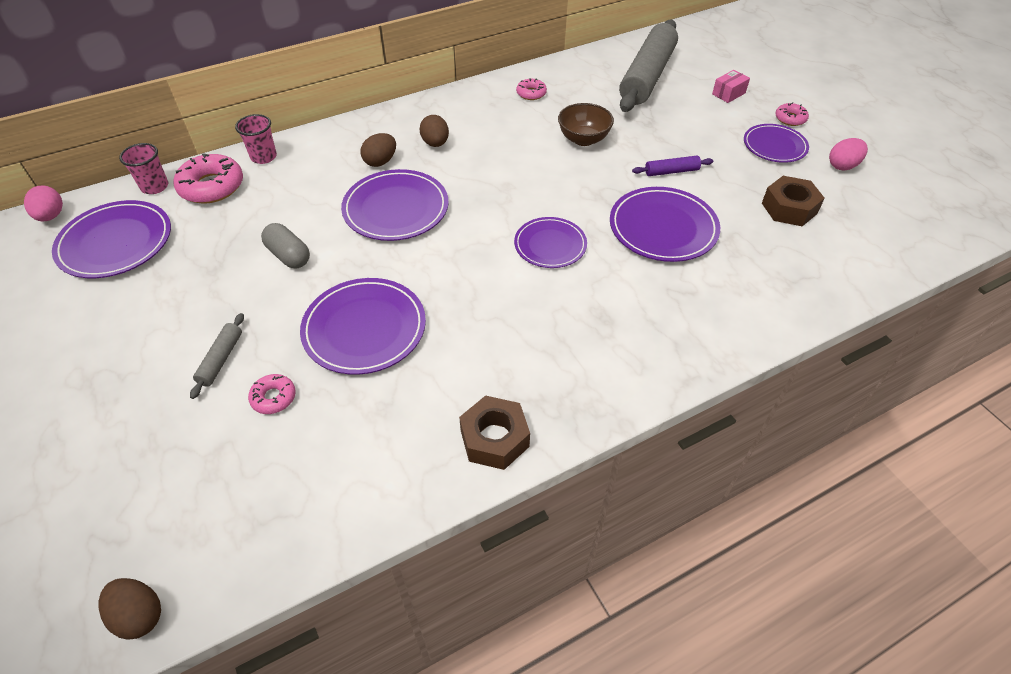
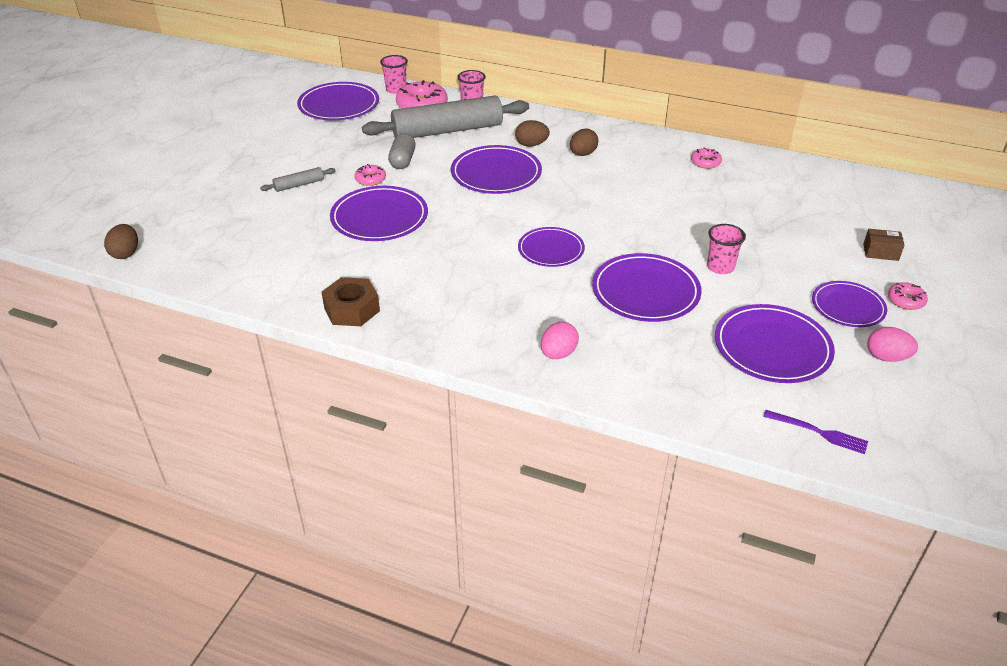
camera: 50 degrees right, 10 degrees down
pink egg [24,185,63,222] -> pink egg moved to [541,322,579,359]
pink donut [248,374,296,414] -> pink donut moved to [354,164,386,186]
brown bowl [558,103,614,146] -> none
grey rolling pin [619,20,678,112] -> grey rolling pin moved to [362,95,529,138]
purple rolling pin [632,155,713,176] -> pink cup [707,224,746,274]
pink box [712,70,750,103] -> brown box [863,229,905,261]
brown nut [762,176,825,226] -> purple plate [715,304,835,383]
none -> purple fork [763,410,868,454]

